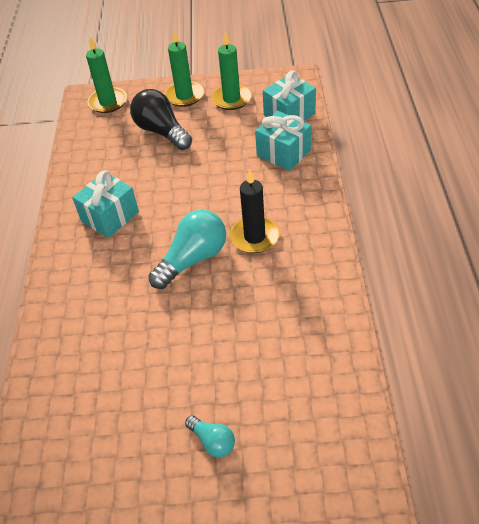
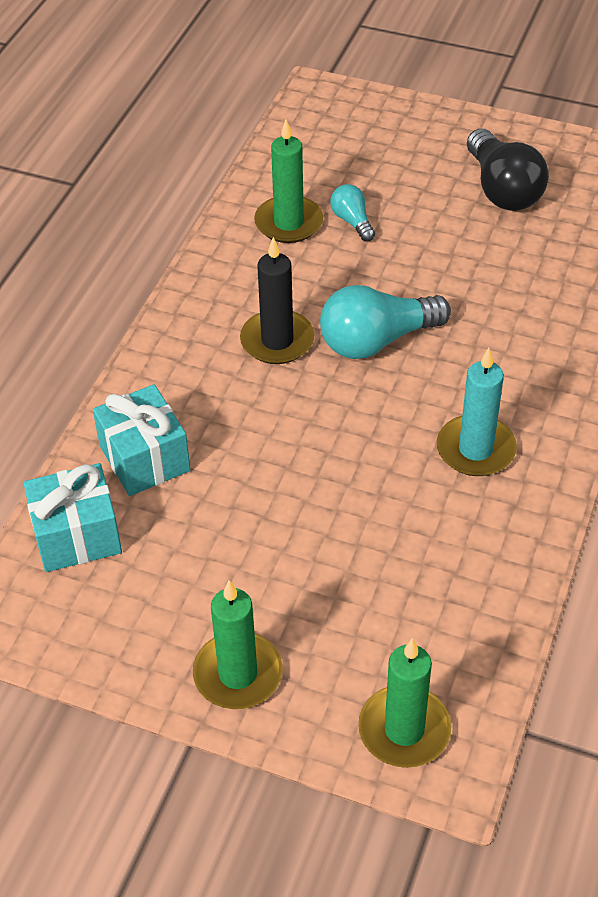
camera: 160 degrees left, 0 degrees up
turquoise gift [72,170,139,238] -> turquoise candle [437,348,517,476]
black light bulb [130,89,192,150] -> black light bulb moved to [467,129,549,211]
turquoise light bulb [185,415,235,458] -> turquoise light bulb moved to [330,184,375,241]
green candle [211,32,252,110] -> green candle moved to [254,119,323,243]

